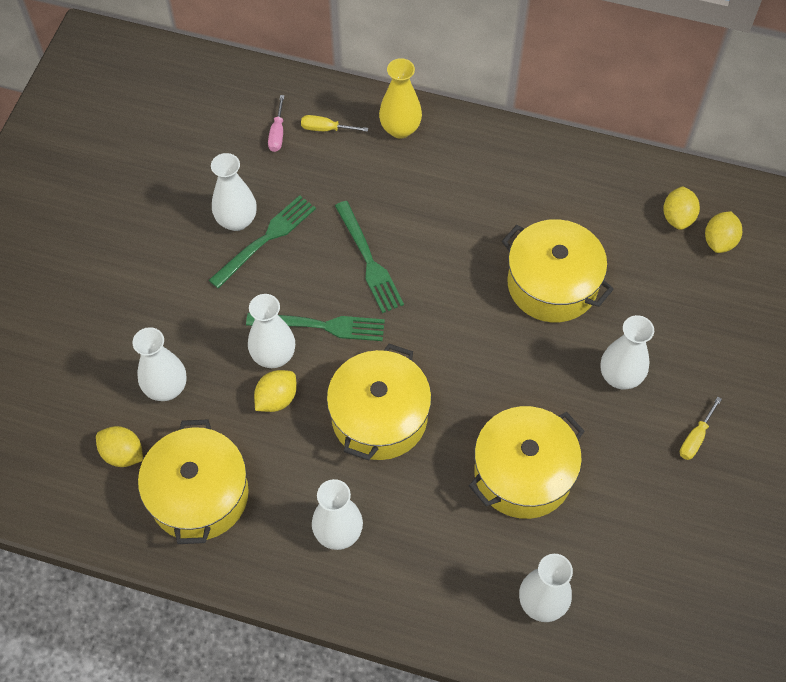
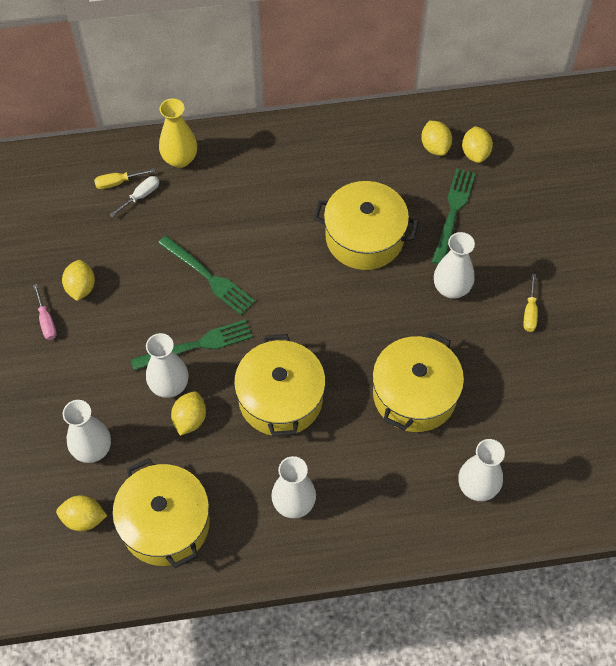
camera: 25 degrees left, 0 degrees up
green fork [209,195,316,288] -> green fork moved to [432,169,476,264]
white vase [211,153,257,231] -> yellow lemon [62,260,95,301]
pink screwdriver [268,95,285,152] -> pink screwdriver moved to [33,284,57,340]
none -> white screwdriver [110,176,160,217]

